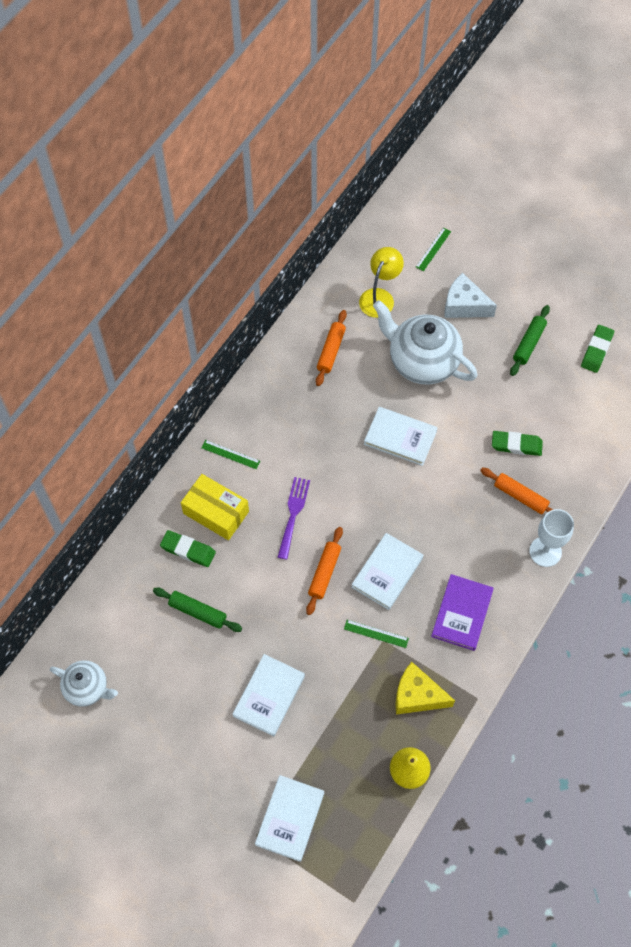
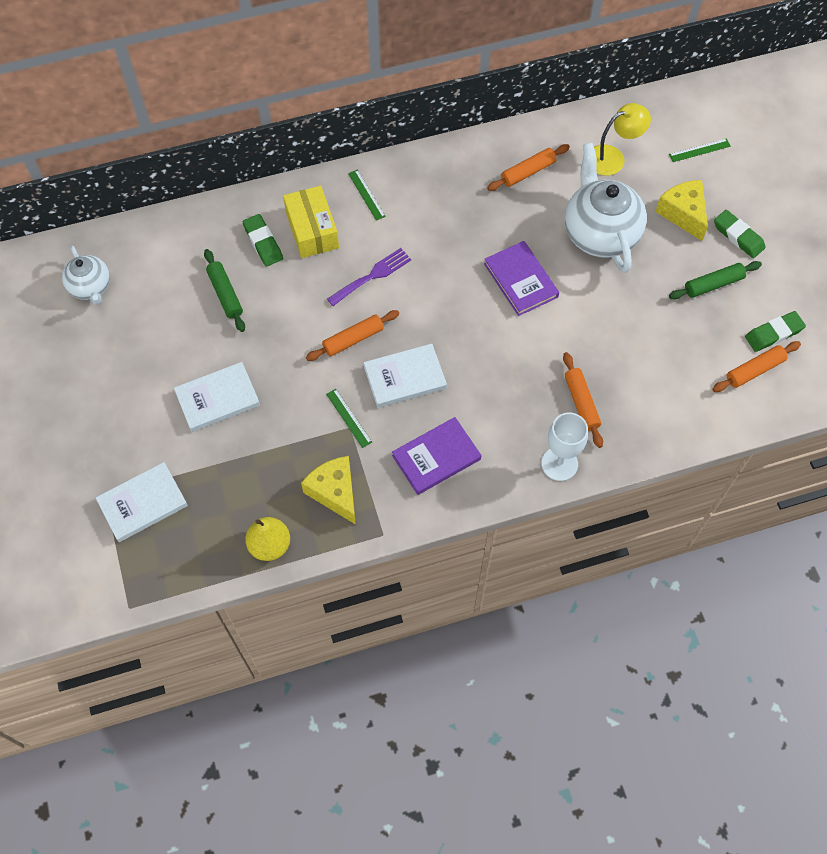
camera: 40 degrees right, 0 degrees up
white book [364,407,438,466] -> purple book [484,241,559,316]
white cheese [444,273,497,318] -> yellow cheese [655,180,708,241]
green eraser [492,431,543,456] -> green eraser moved to [714,210,766,258]
none -> orange rolling pin [712,341,801,392]

